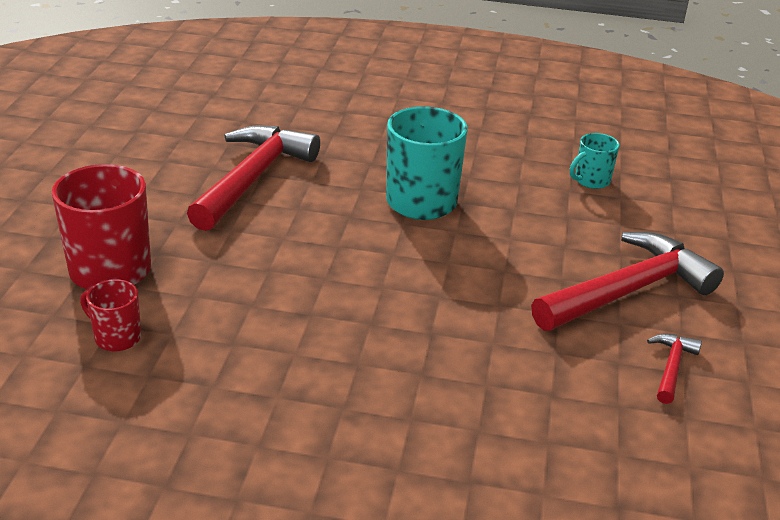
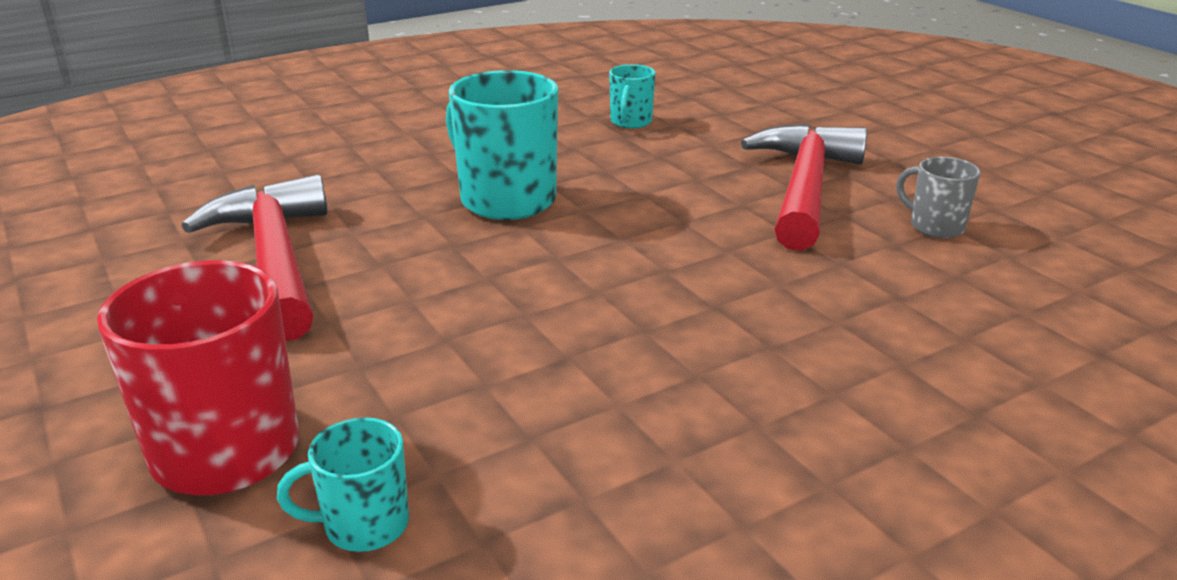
camera: 40 degrees left, 5 degrees down
red mug [80,279,141,351] -> turquoise mug [277,417,409,552]
red hammer [647,333,702,404] -> grey mug [896,157,981,238]

